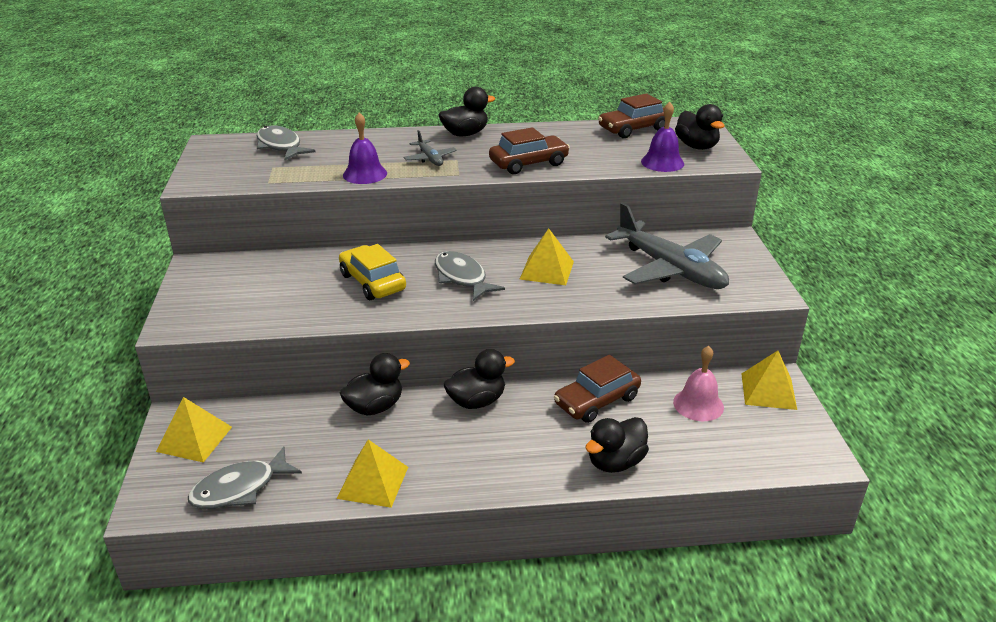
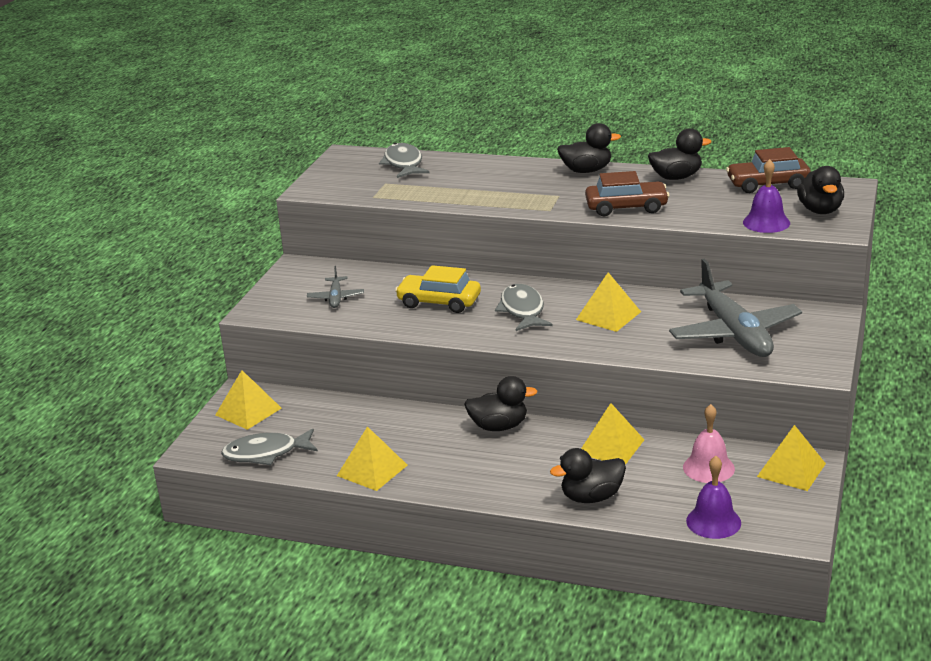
camera: 25 degrees right, 5 degrees down
yellow car [339,244,406,300] -> yellow car turned 60 degrees counterclockwise [395,265,481,313]
black duck [340,353,410,416] -> black duck moved to [648,128,711,180]
purple bell [343,112,387,184] -> purple bell moved to [686,456,741,539]
grey plane [403,130,457,166] -> grey plane moved to [307,266,364,308]
brown car [554,355,641,423] -> yellow pyramid [581,403,644,465]

